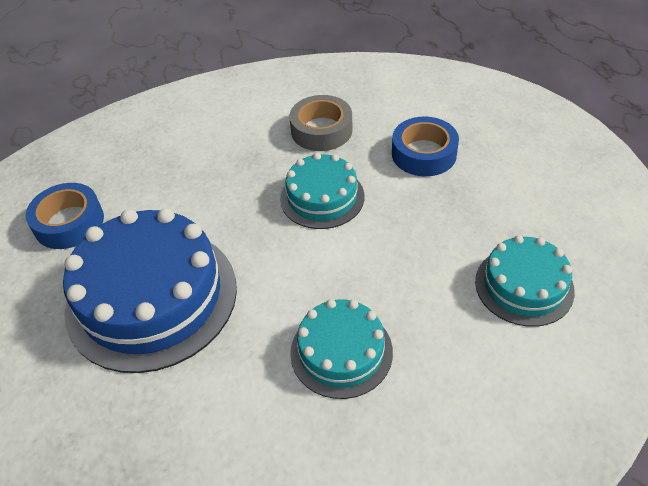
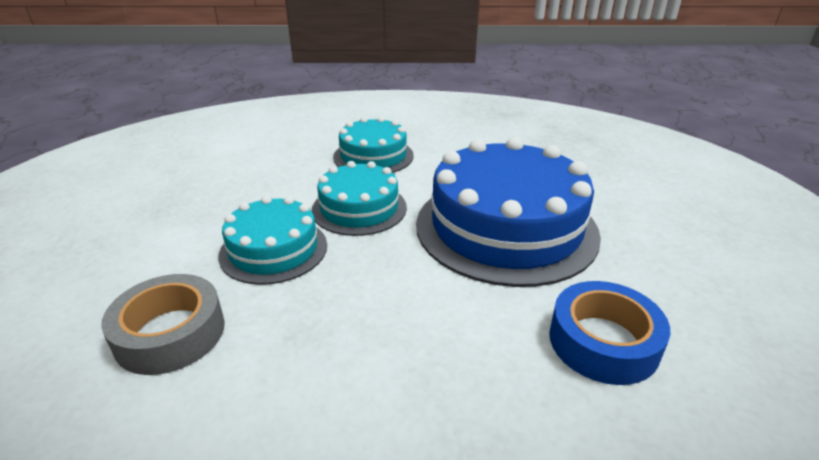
camera: 155 degrees left, 15 degrees down
blue tape [392,117,459,176] -> none
turquoise cake [475,235,575,327] -> turquoise cake moved to [312,161,407,236]

